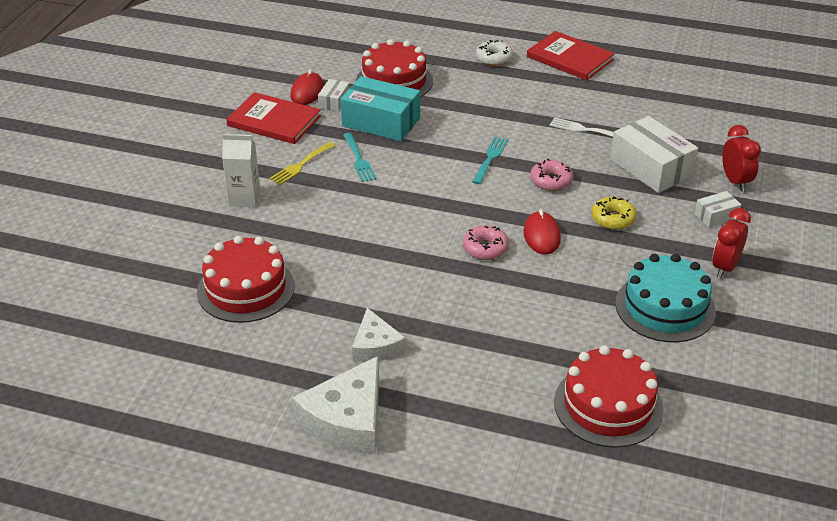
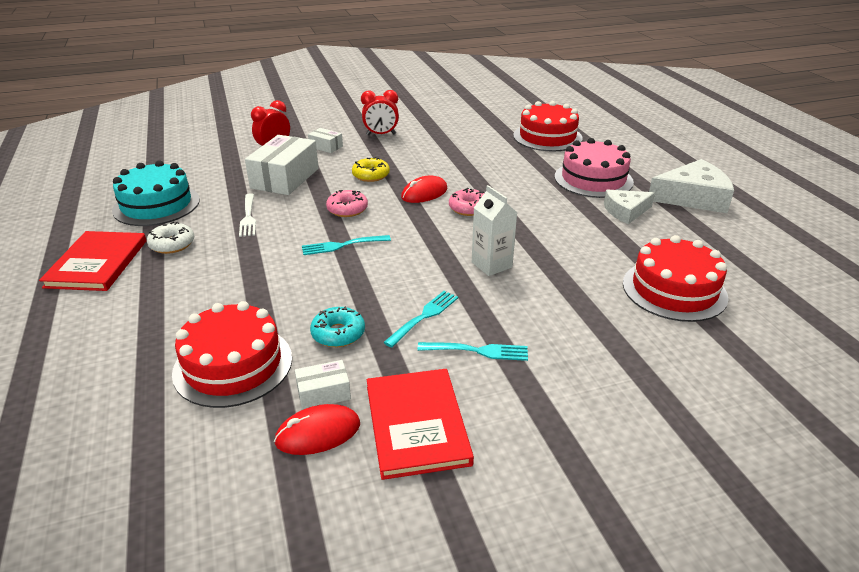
camera: 125 degrees left, 5 degrees down
white carton [222,134,260,207] -> white carton moved to [472,185,517,276]
yellow fork [269,142,335,185] -> turquoise fork [417,342,528,361]
turquoise box [341,76,420,141] -> turquoise donut [310,306,365,347]
white cheese [352,308,406,362] -> white cheese turned 150 degrees counterclockwise [604,189,655,224]
white donut [476,40,513,66] -> white donut moved to [147,222,194,254]
turquoise cake [615,254,716,342] -> turquoise cake moved to [112,161,200,226]
none -> pink cake [555,138,634,198]

